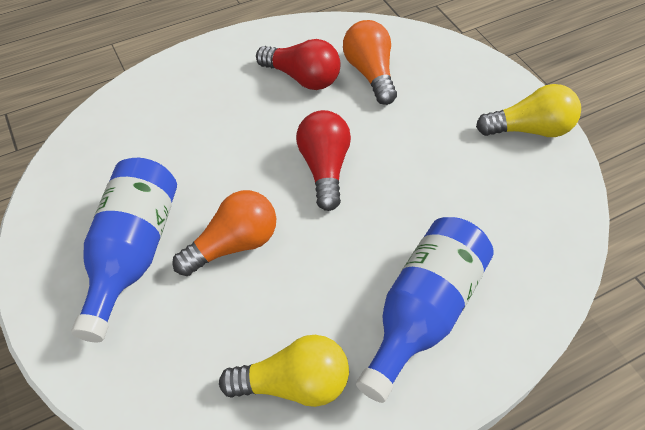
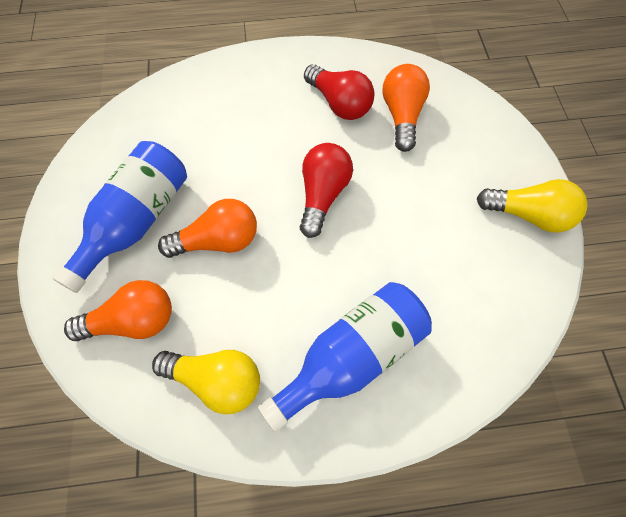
camera: 20 degrees right, 10 degrees up
none -> orange light bulb [64,280,172,341]

